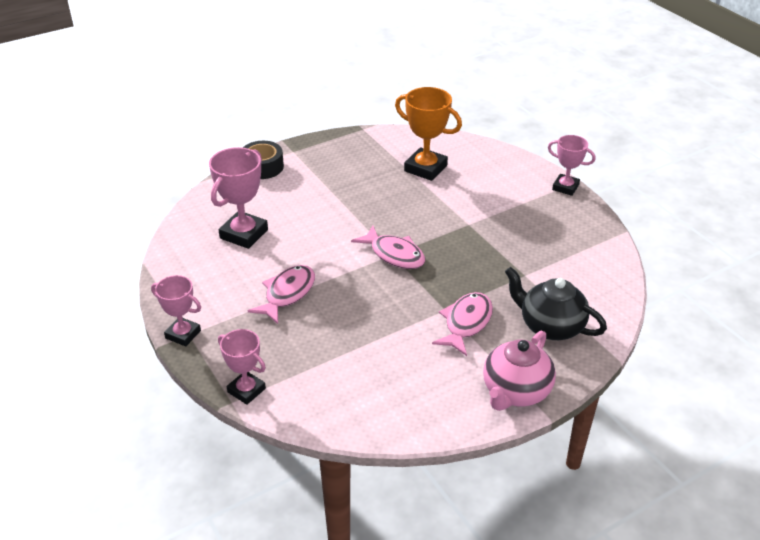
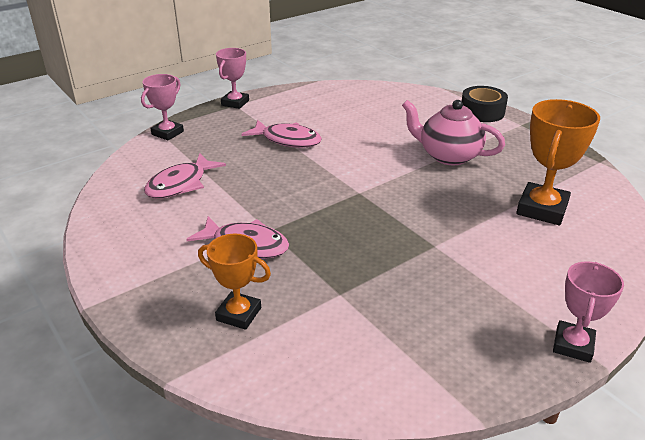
camera: 85 degrees right, 5 degrees down
pink trophy [209,147,268,249] -> none
pink fish [351,226,425,269] -> pink fish moved to [144,153,226,199]
pink teapot [483,331,556,411] -> pink teapot moved to [402,100,505,165]
black teapot [505,267,607,340] -> orange trophy [198,234,271,330]

